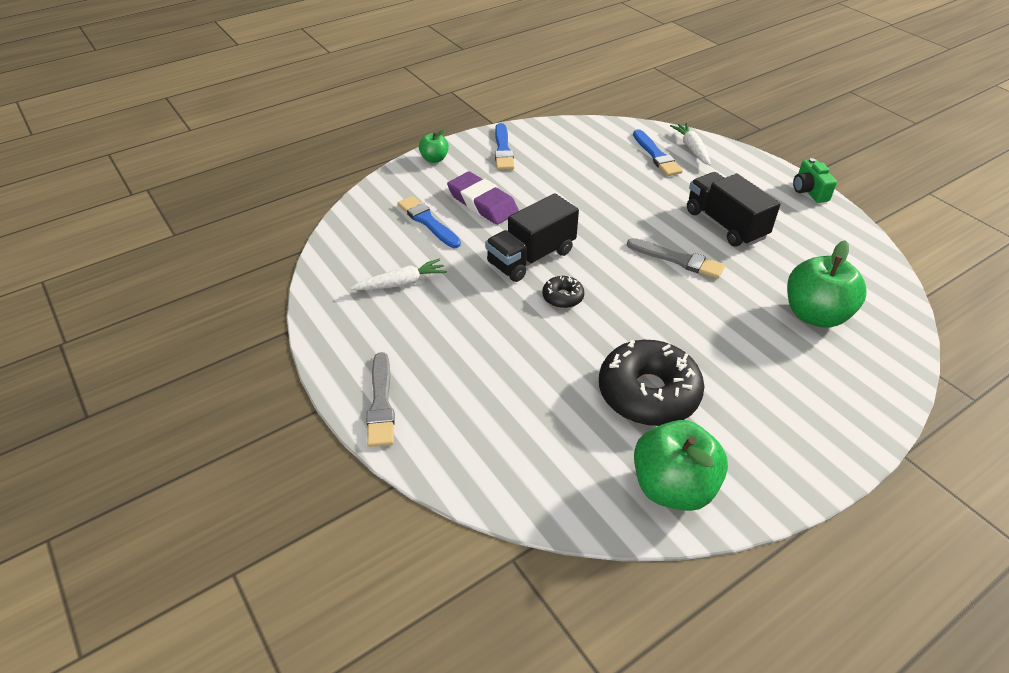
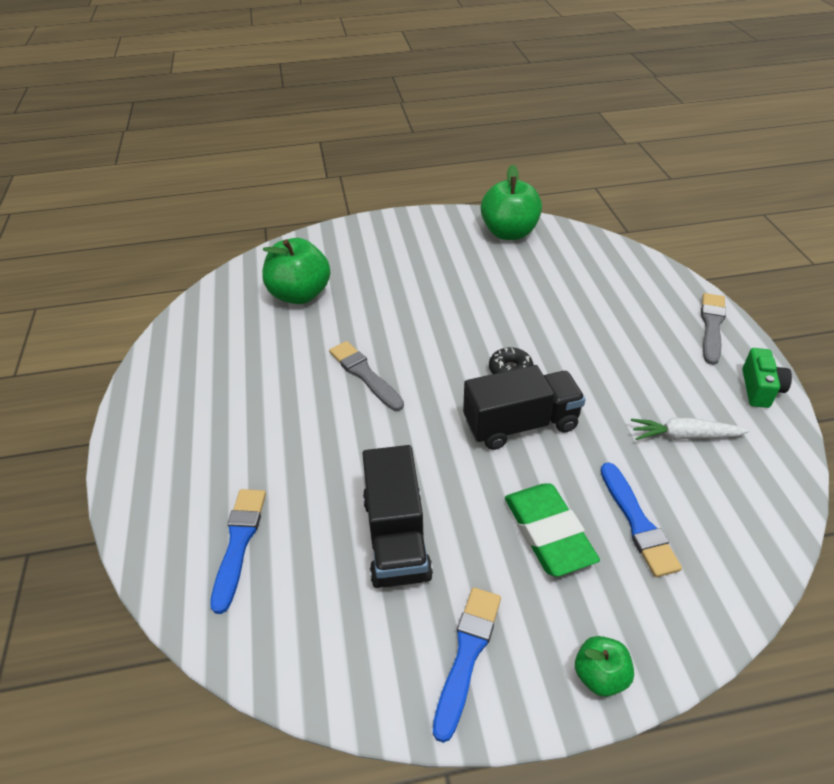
camera: 155 degrees left, 0 degrees up
purple eraser [447,172,519,225] -> green eraser [505,484,600,577]
black donut [599,340,704,426] -> none
white carrot [670,123,711,165] -> none
black truck [687,172,781,246] -> black truck moved to [362,445,433,588]
green camera [793,158,837,203] -> green camera moved to [742,348,792,408]

